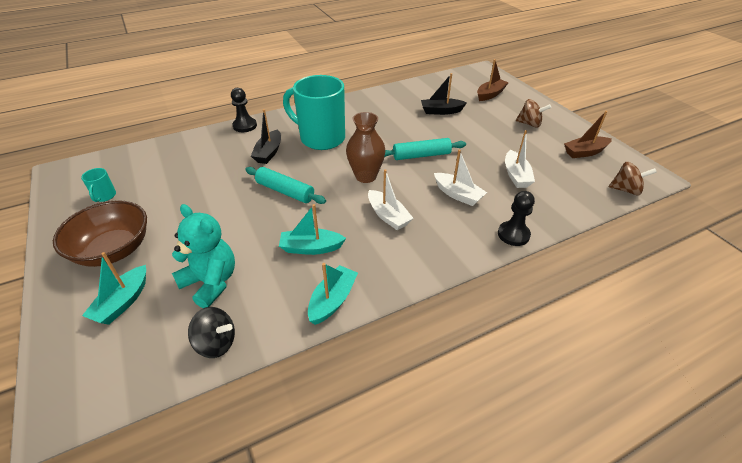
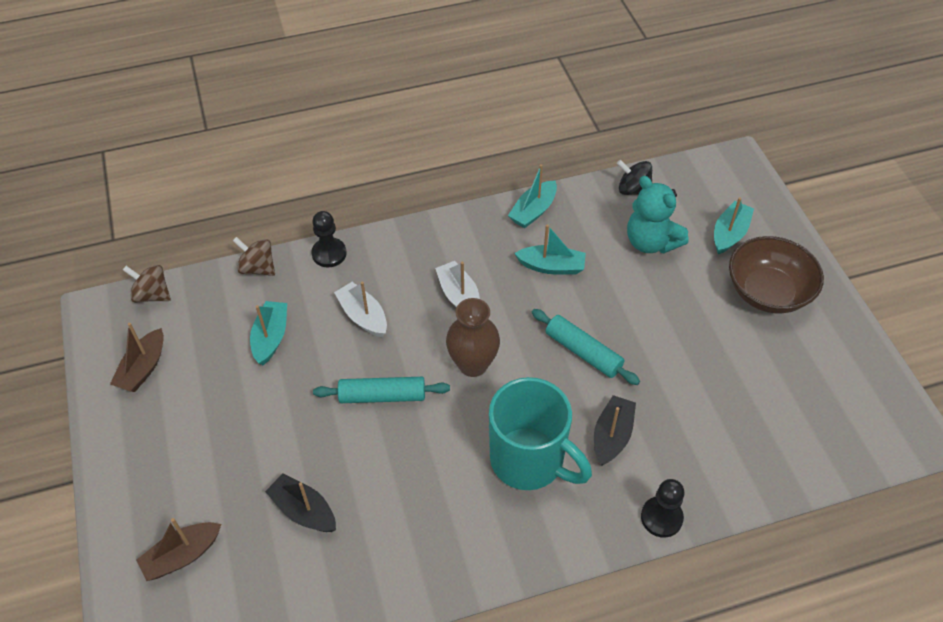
camera: 170 degrees left, 10 degrees up
turquoise mug [81,168,116,202] -> none
black boat [421,73,467,115] -> black boat turned 150 degrees counterclockwise [265,474,336,532]
white boat [505,130,535,188] -> turquoise boat [250,301,287,365]
brown spinning top [516,99,551,128] -> brown spinning top moved to [233,237,275,276]
brown boat [564,111,612,158] -> brown boat turned 120 degrees clockwise [110,323,164,392]

